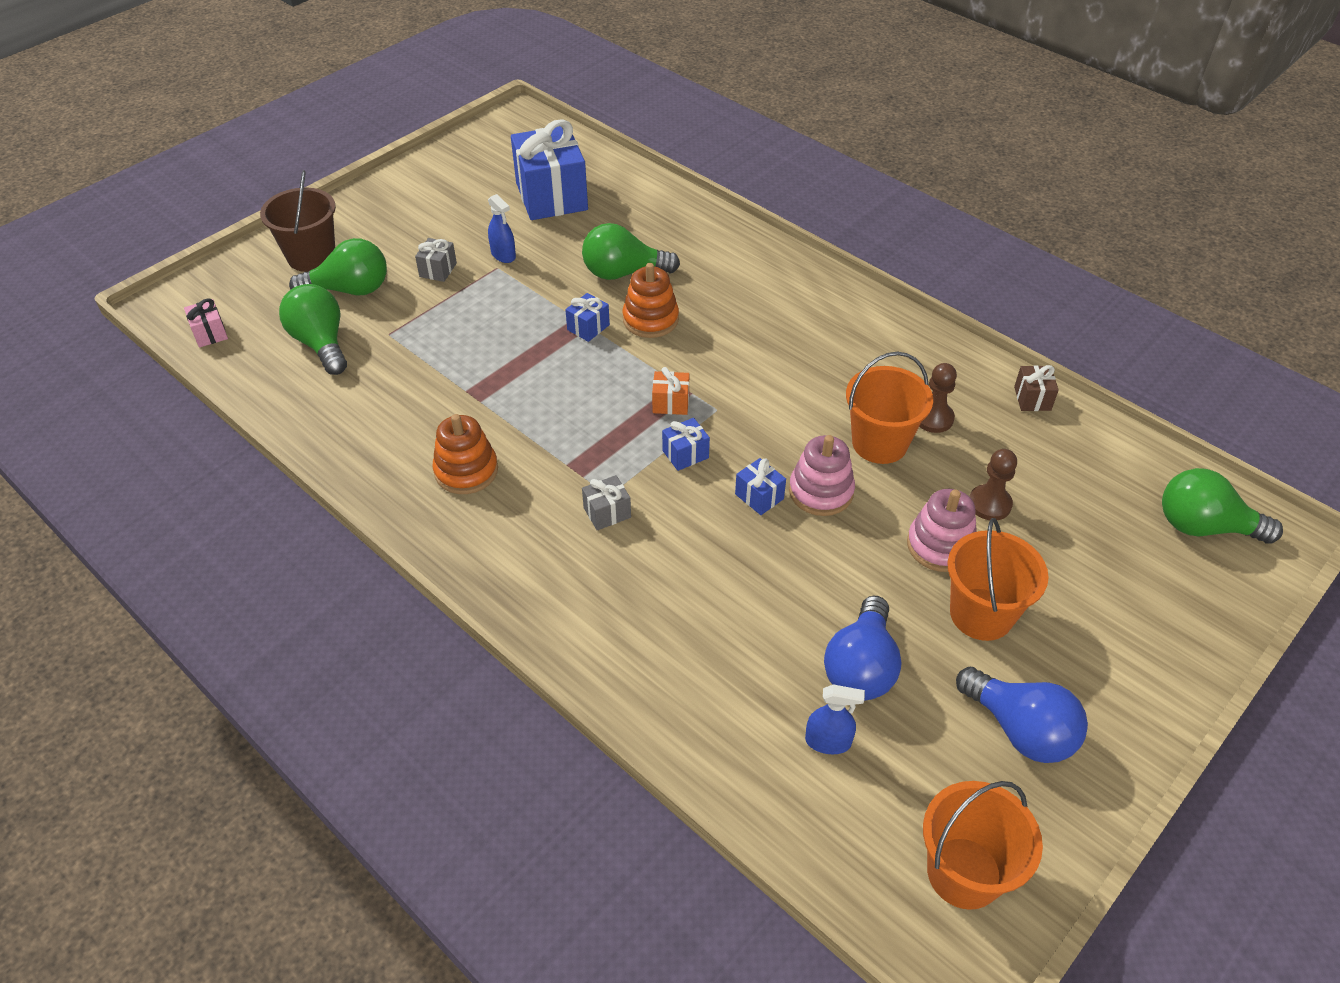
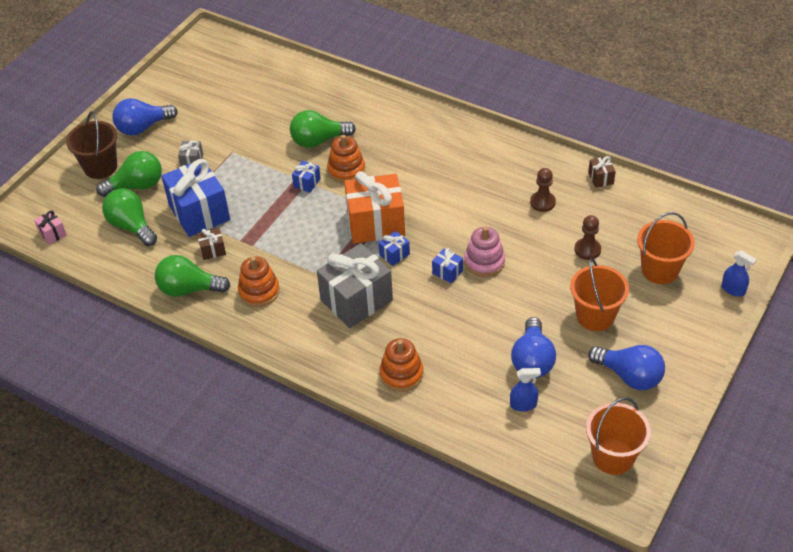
camera: 10 degrees left, 0 degrees up
blue spray bottle [488,194,516,263] -> blue spray bottle moved to [722,251,757,297]
blue gift [511,119,588,220] -> blue gift moved to [161,159,230,237]
grey gift [582,475,631,530] -> grey gift [317,243,393,328], size x2.31
orange gift [652,367,689,415] -> orange gift [344,171,405,243], size x2.31
orange bucket [846,352,933,464] -> orange bucket moved to [637,212,695,284]
pink stacking toy [907,489,977,572] -> none
green light bulb [1162,468,1283,544] -> green light bulb moved to [155,255,230,297]
none -> blue light bulb [112,98,178,136]
none -> brown gift [197,228,226,260]
none -> orange stacking toy [379,338,424,392]

